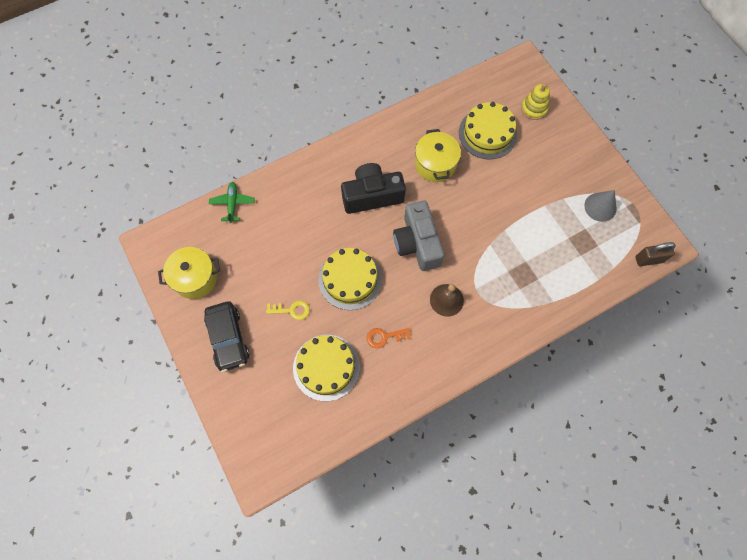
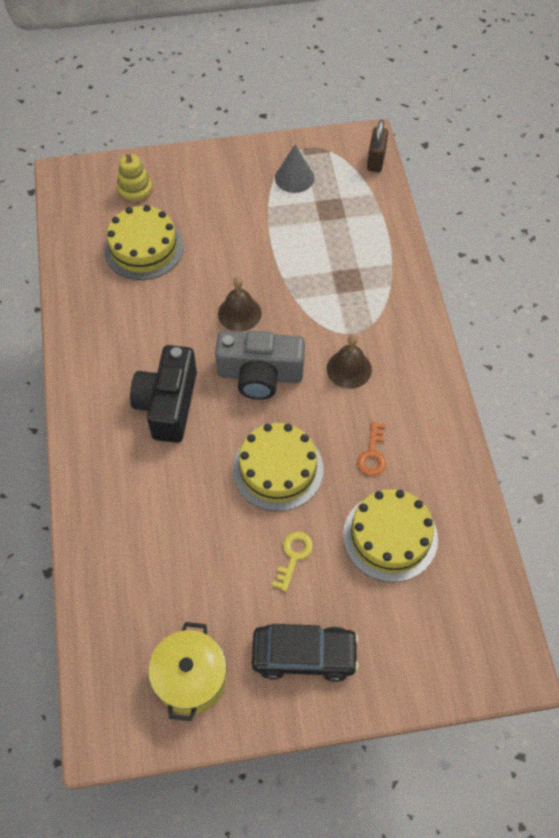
camera: 70 degrees left, 10 degrees down
green plane [209,182,255,223] -> none
yellow pot [415,129,461,182] -> none
none -> brown bell [218,277,262,332]

